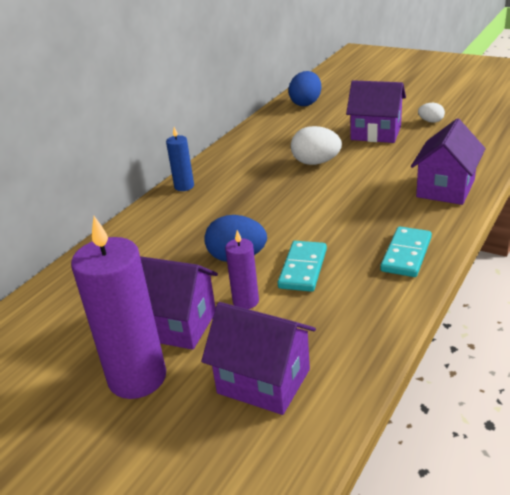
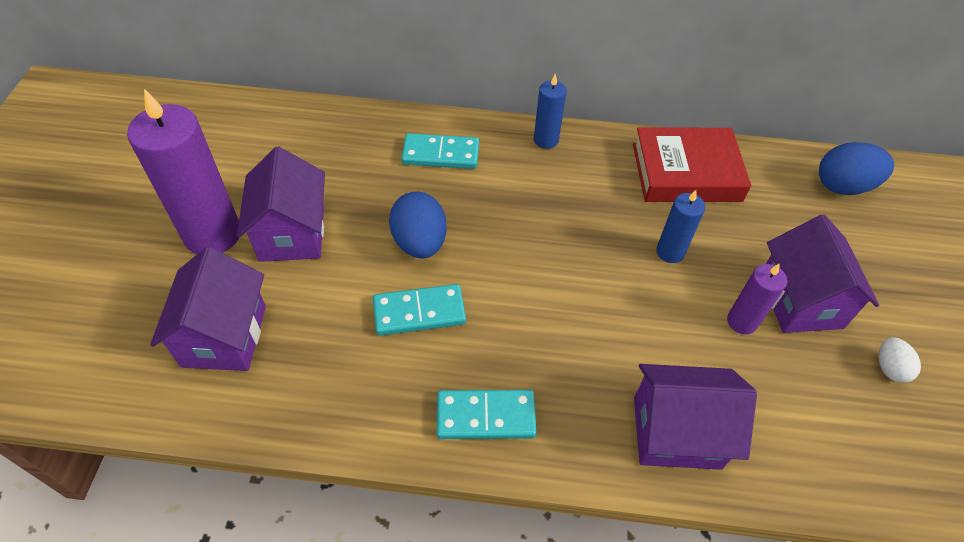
camera: 60 degrees right, 20 degrees up
purple candle [225,230,259,309] -> purple candle moved to [727,263,787,334]
white egg [291,126,342,165] -> blue candle [656,190,706,263]
none -> turquoise domino [401,133,479,169]
none -> red book [633,127,751,202]

